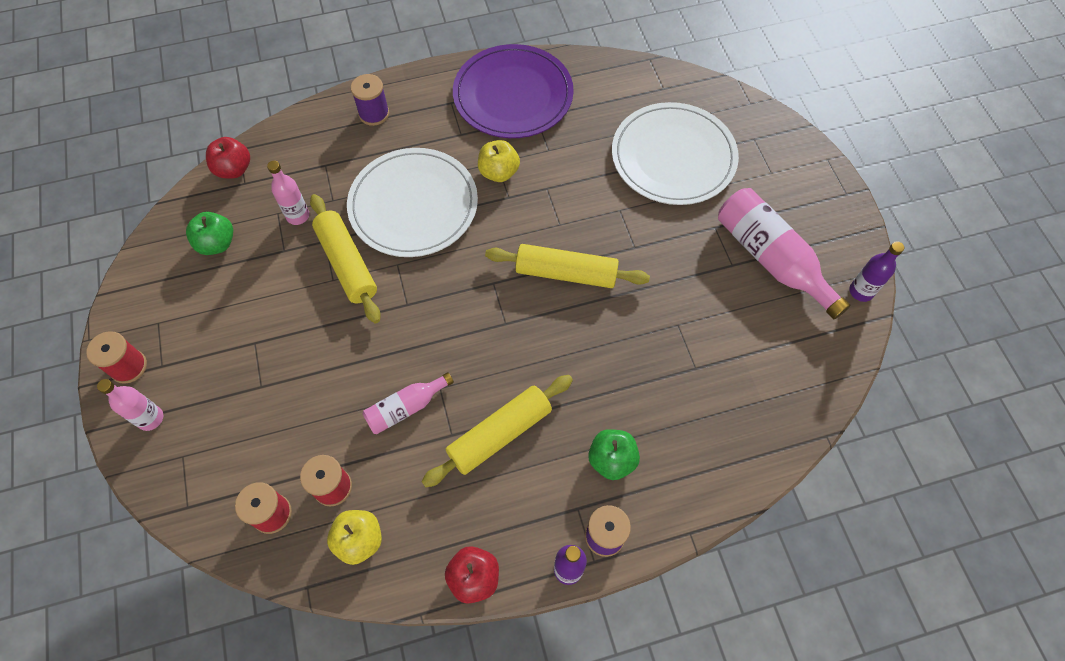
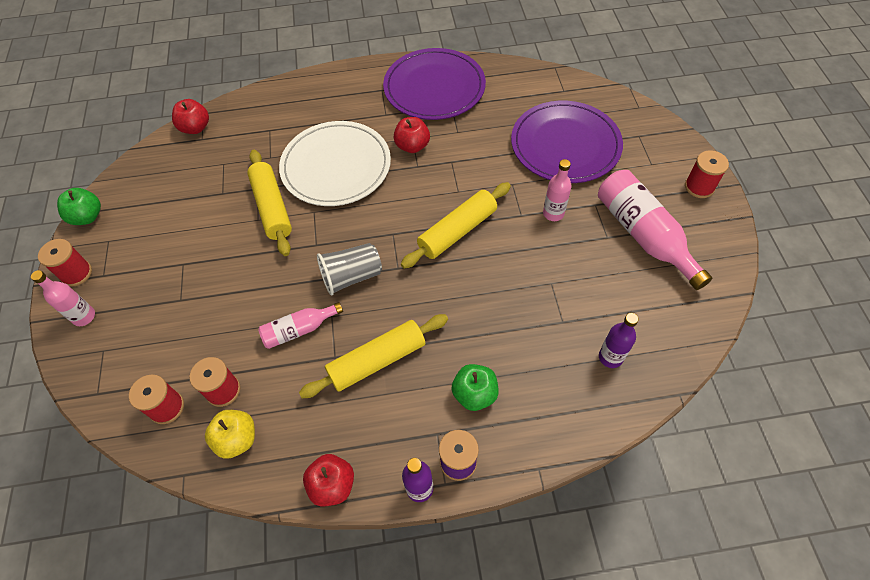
camera: 10 degrees right, 5 degrees down
green apple [186,212,233,255] -> green apple moved to [57,188,101,225]
pink bottle [267,161,309,225] -> pink bottle moved to [543,159,571,221]
purple spool [351,74,389,126] -> none
yellow apple [478,140,520,182] -> red apple [394,117,430,153]
yellow rolling pin [485,244,650,288] -> yellow rolling pin turned 60 degrees counterclockwise [401,182,511,269]
white plate [612,102,739,205] -> purple plate [511,101,623,183]
purple bottle [849,241,904,302] -> purple bottle moved to [599,313,639,368]
none -> grey cup [317,243,382,295]
none -> red spool [685,150,729,198]

